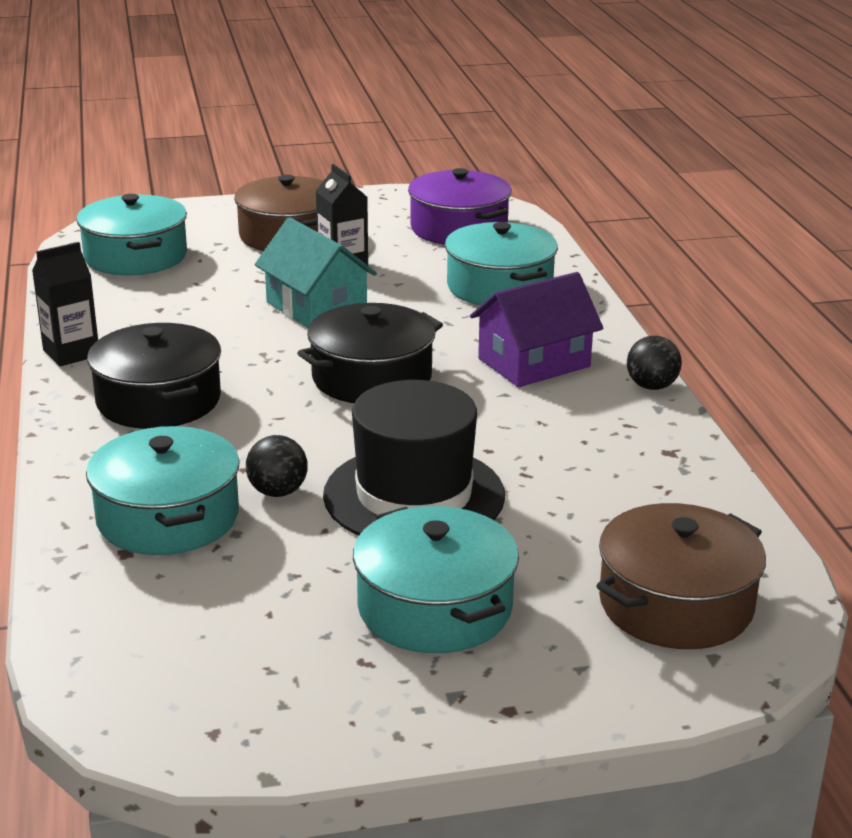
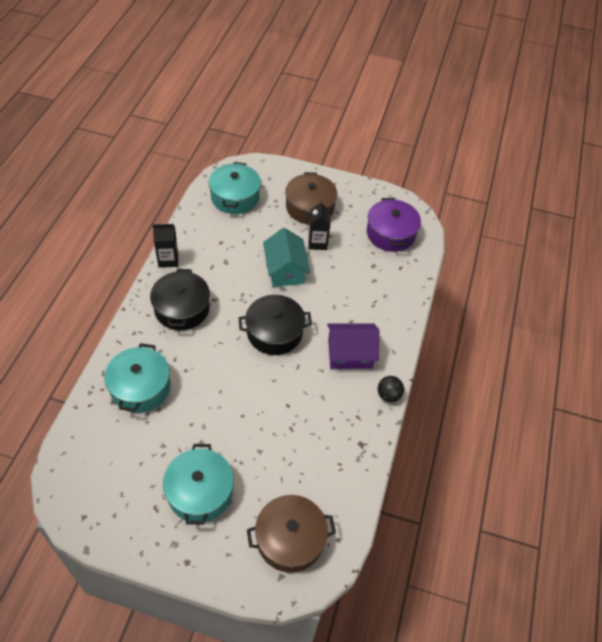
camera: 25 degrees right, 25 degrees up
black ball [246,435,308,497] -> none
black hat [323,380,505,536] -> none
turquoise pot [445,222,558,305] -> none

